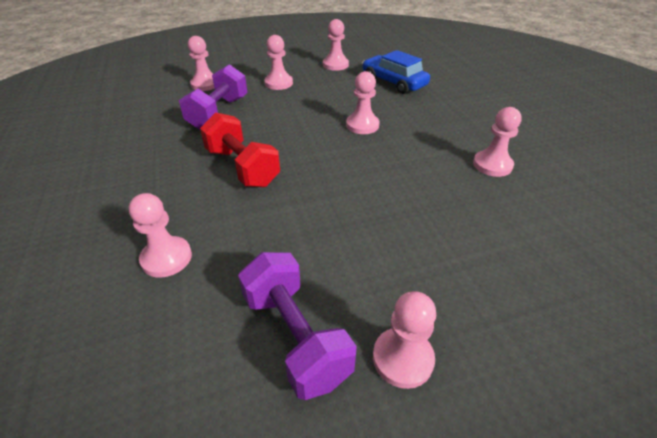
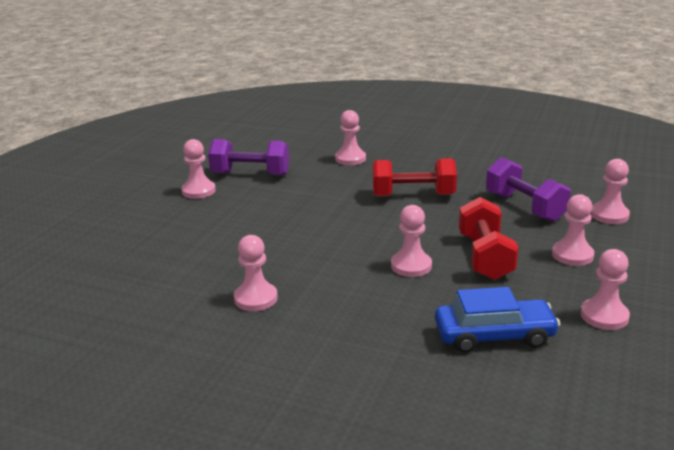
camera: 130 degrees right, 15 degrees down
none -> red dumbbell [459,197,519,280]

